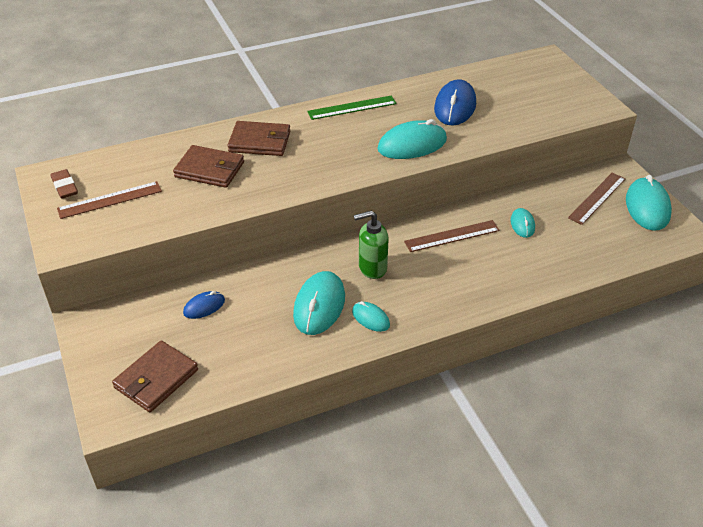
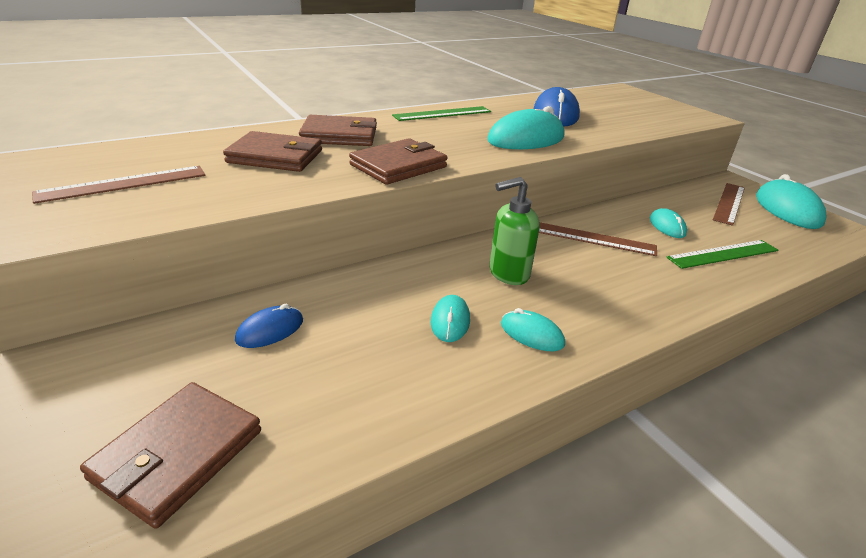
camera: 10 degrees left, 10 degrees down
brown eraser [50,169,78,199] -> none
turquoise mouse [293,271,345,335] -> turquoise mouse [431,295,470,342], size x0.54
brown ruler [404,220,500,252] -> brown ruler turned 45 degrees clockwise [539,222,657,256]
none -> brown wallet [349,138,447,185]
none -> green ruler [666,240,778,269]

